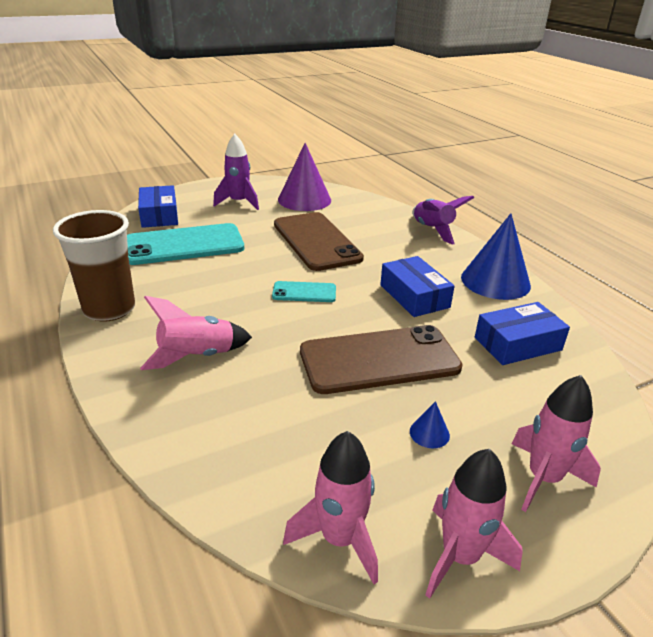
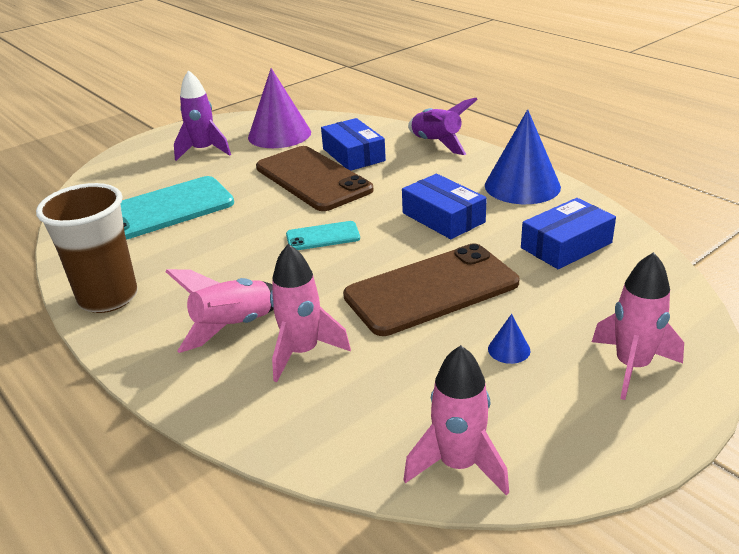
camera: 10 degrees left, 0 degrees up
blue box [138,185,178,228] -> blue box moved to [321,118,386,171]
pink rocket [425,449,523,599] -> pink rocket moved to [270,244,351,382]

